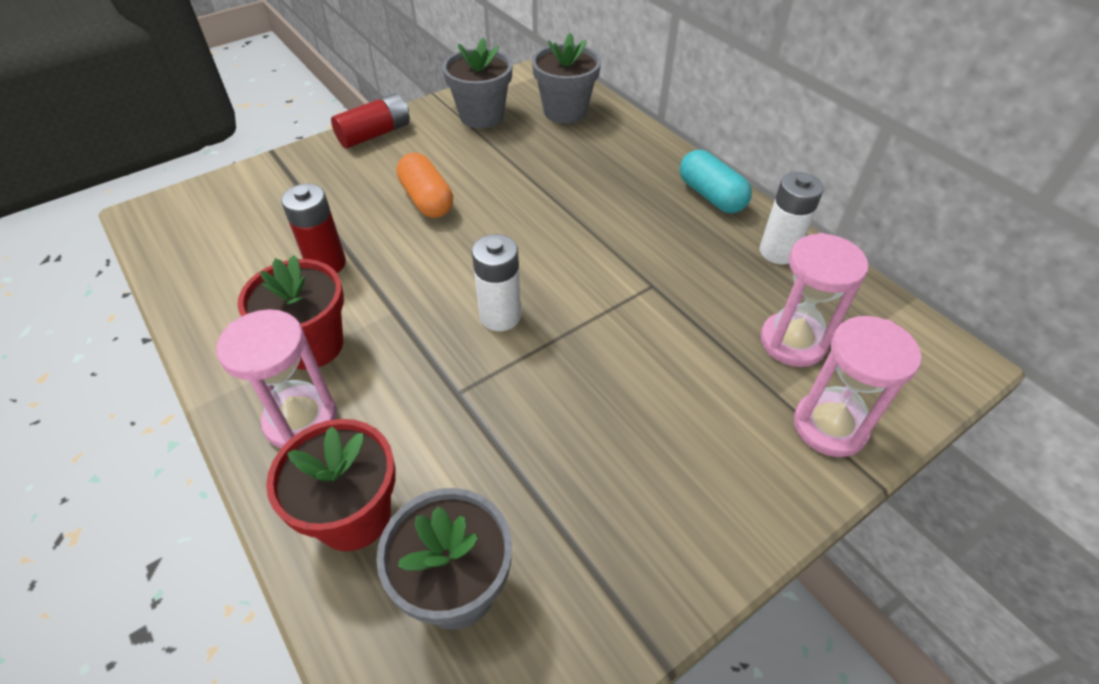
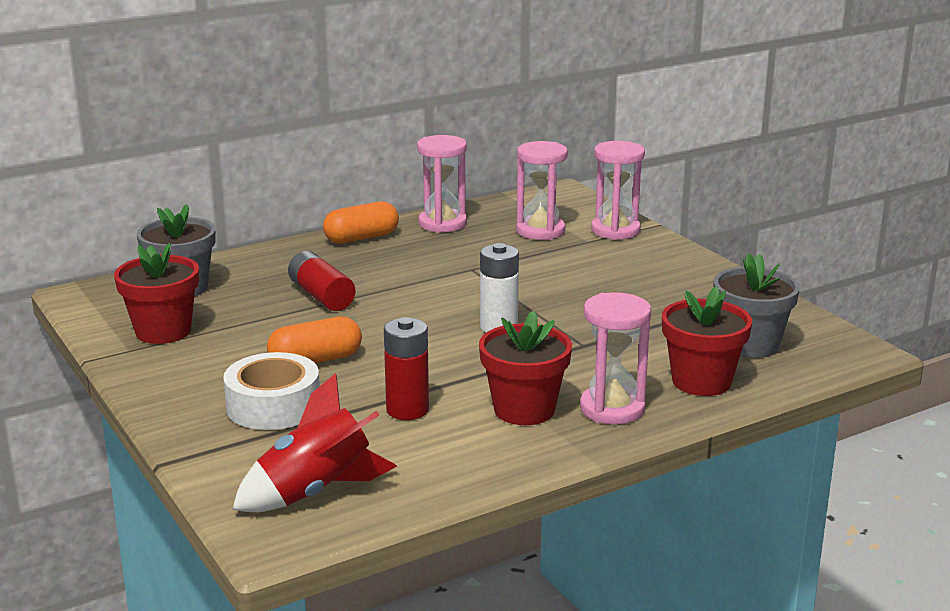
camera: 85 degrees left, 25 degrees down
red battery [331,93,410,149] -> red battery moved to [288,251,355,311]
grey flower pot [442,38,513,129] -> red flower pot [114,243,199,344]
turquoise capsule [680,150,752,213] -> orange capsule [323,201,399,244]
white battery [759,172,824,265] -> pink hourglass [417,135,467,233]
none -> white tape [223,352,320,430]
none -> red rocket [232,373,397,512]

